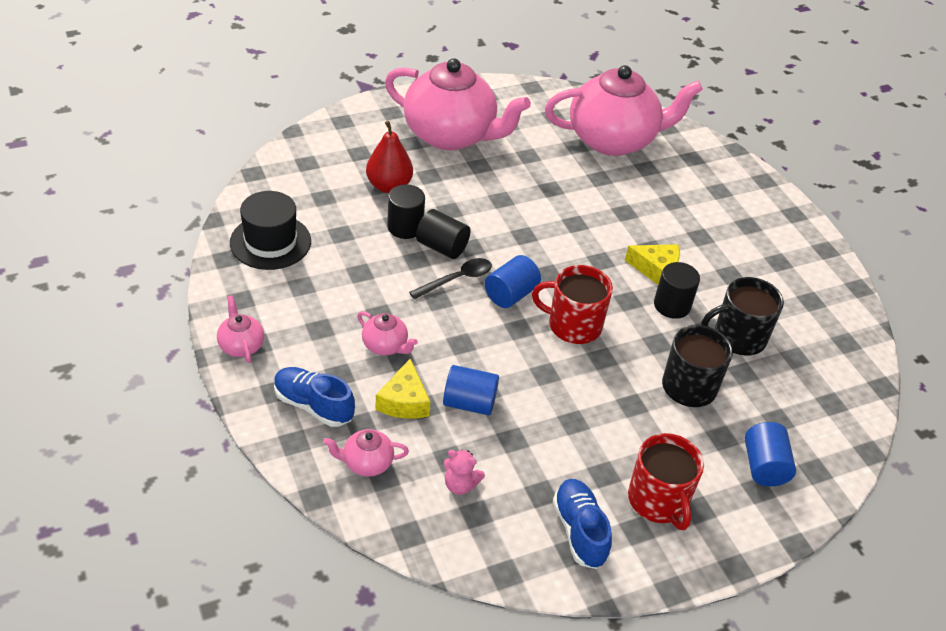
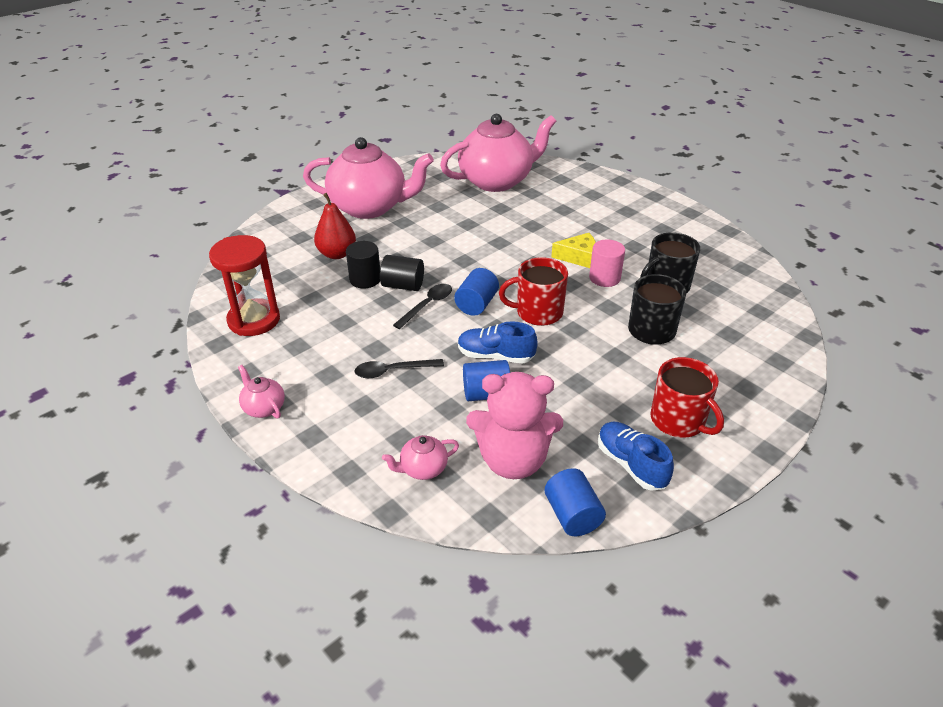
camera: 15 degrees left, 5 degrees down
black hat [230,191,311,270] -> red hourglass [209,235,280,336]
blue shoe [274,367,355,427] -> blue shoe moved to [458,321,538,364]
pink teapot [357,311,418,355] -> black spoon [355,359,444,378]
yellow cheese [375,359,430,419] -> none
pink teddy bear [444,450,485,495] -> pink teddy bear [466,372,563,479], size x2.35
black cylinder [654,262,700,319] -> pink cylinder [589,239,625,287]
blue cylinder [745,422,796,486] -> blue cylinder moved to [545,468,606,536]

